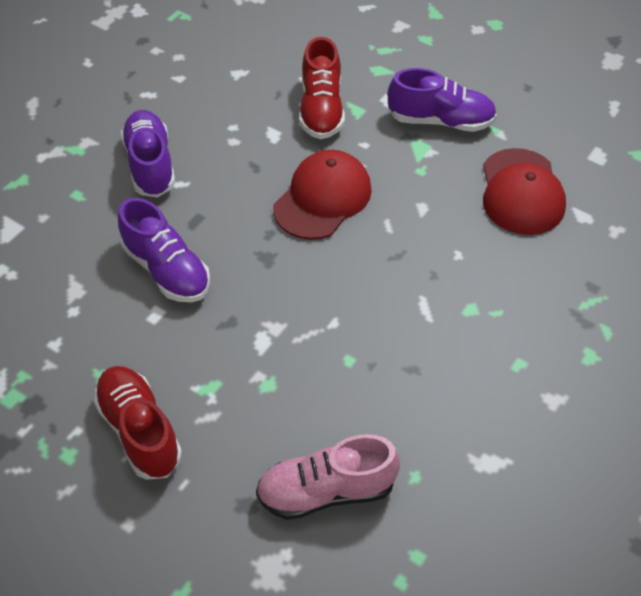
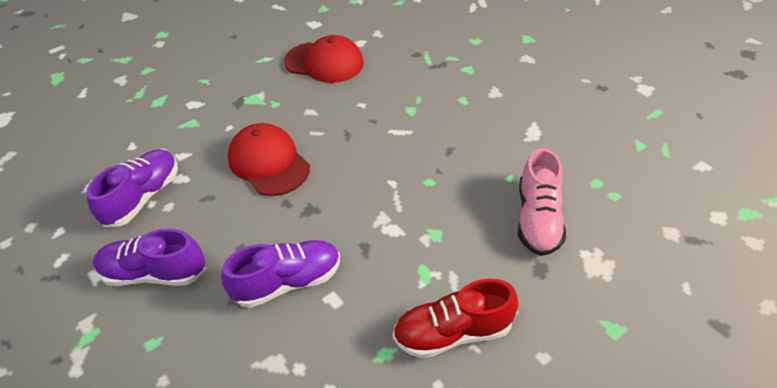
camera: 70 degrees left, 5 degrees down
red shoe [299,37,345,139] -> none
purple shoe [388,68,497,132] -> purple shoe moved to [86,149,178,227]

